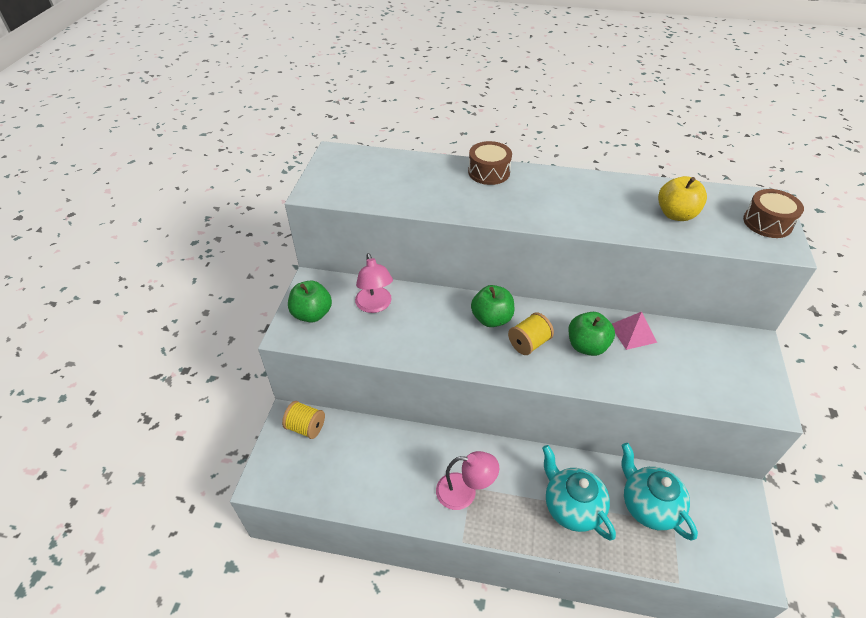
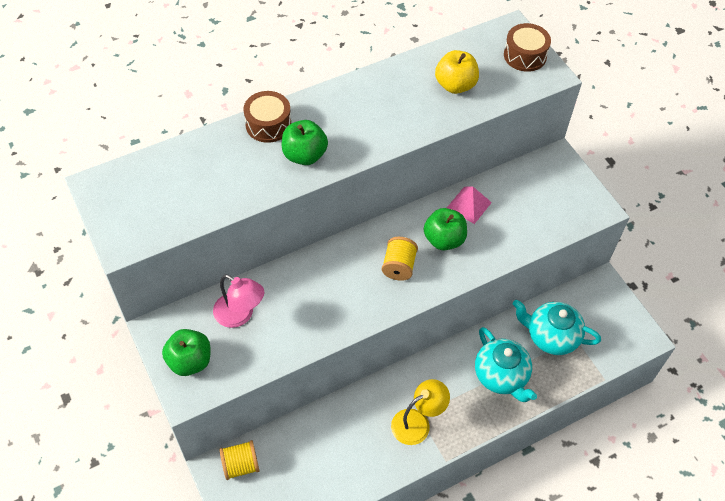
camera: 40 degrees left, 10 degrees up
pink lamp [436,451,499,510] -> yellow lamp [391,379,450,445]
green apple [471,285,515,327] -> green apple moved to [282,120,328,165]
turquoise teapot [542,445,616,540] -> turquoise teapot turned 135 degrees counterclockwise [475,327,537,402]

